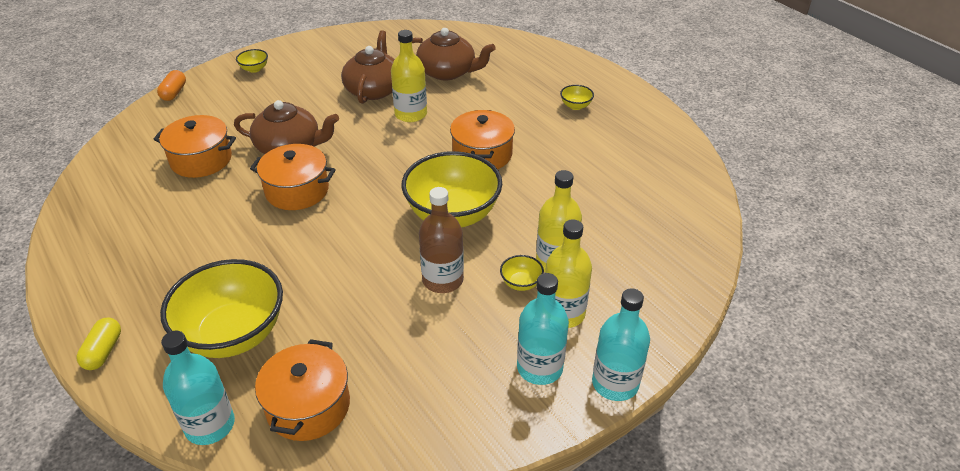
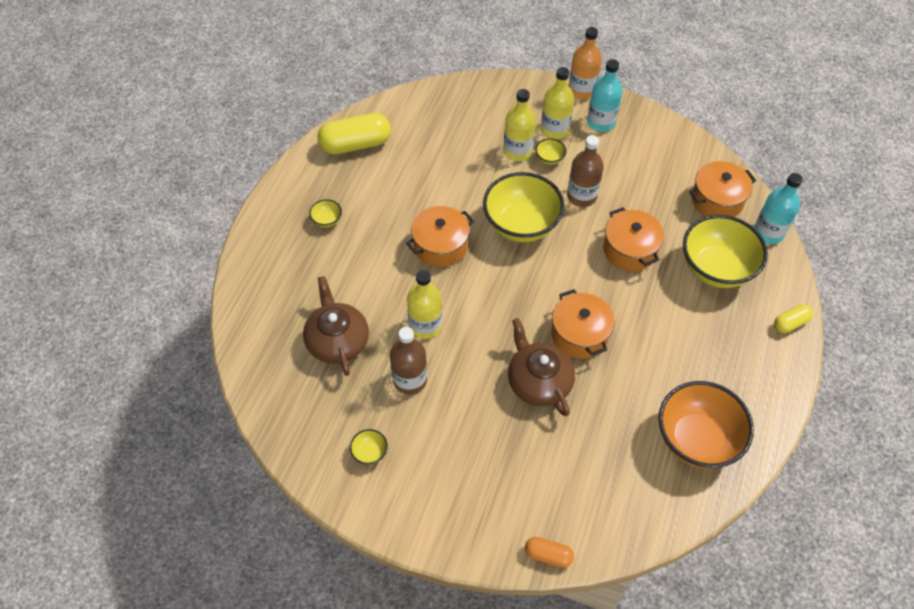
camera: 125 degrees left, 15 degrees up
orange pot [153,115,236,178] -> orange pot moved to [603,207,664,271]
orange capsule [157,70,186,101] -> orange capsule turned 45 degrees clockwise [525,537,574,568]
yellow bowl [236,49,268,73] -> yellow bowl moved to [350,429,388,465]
brown teapot [341,30,395,104] -> brown bottle [390,327,427,394]
turquoise bottle [592,288,650,401] -> orange bottle [569,27,602,99]
none -> yellow capsule [317,113,391,155]
none -> orange bowl [659,381,754,468]

